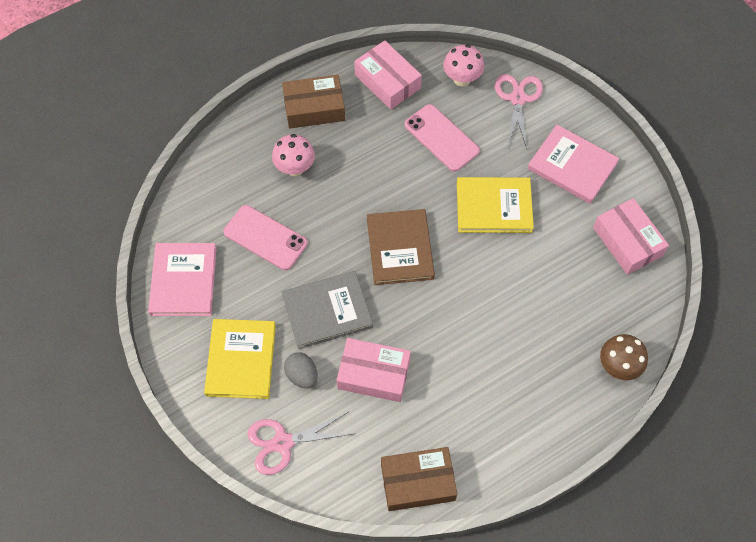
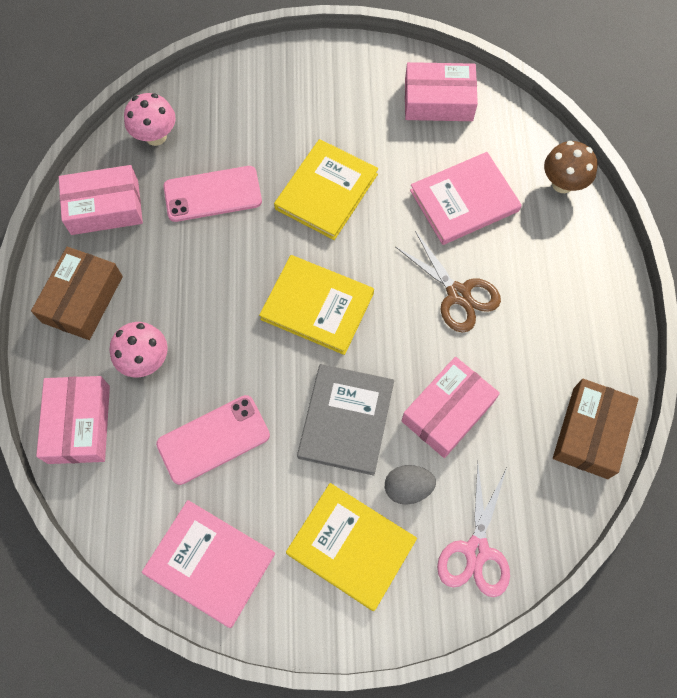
camera: 60 degrees left, 5 degrees up
brown book [367,209,435,285] -> yellow book [259,255,374,355]
pink scissors [495,74,543,149] -> none
pink book [527,125,619,204] -> pink book moved to [410,152,522,245]
none -> pink box [36,376,110,464]
none -> brown scissors [396,231,501,333]

